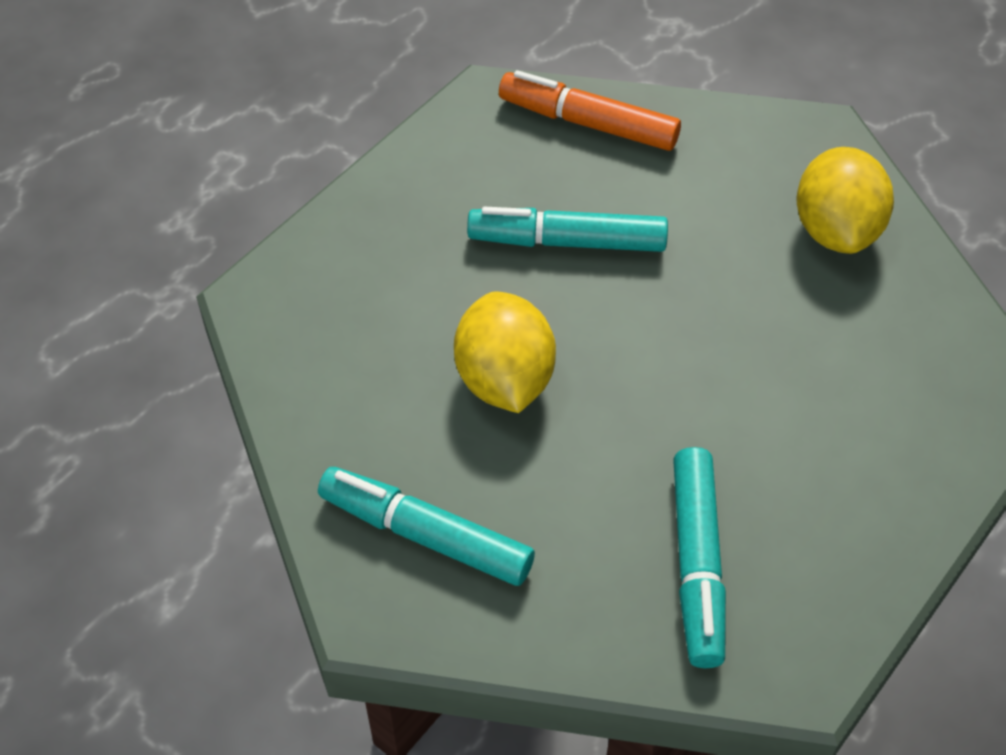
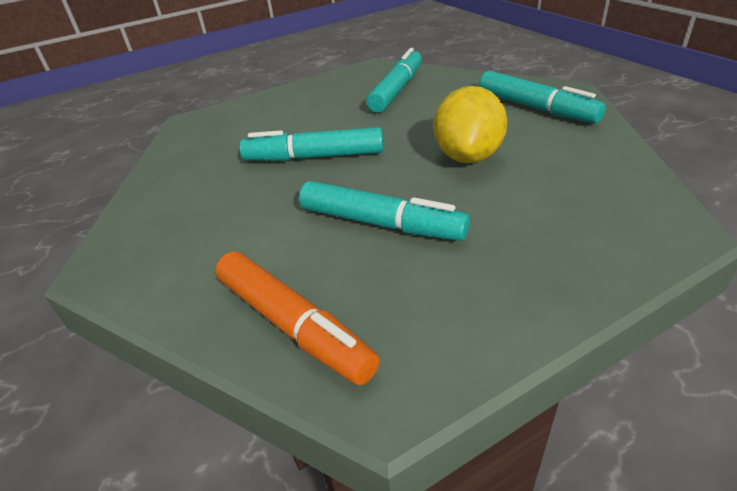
camera: 155 degrees left, 15 degrees down
yellow lemon [797,147,894,254] -> none
none -> turquoise marker [239,127,383,161]

